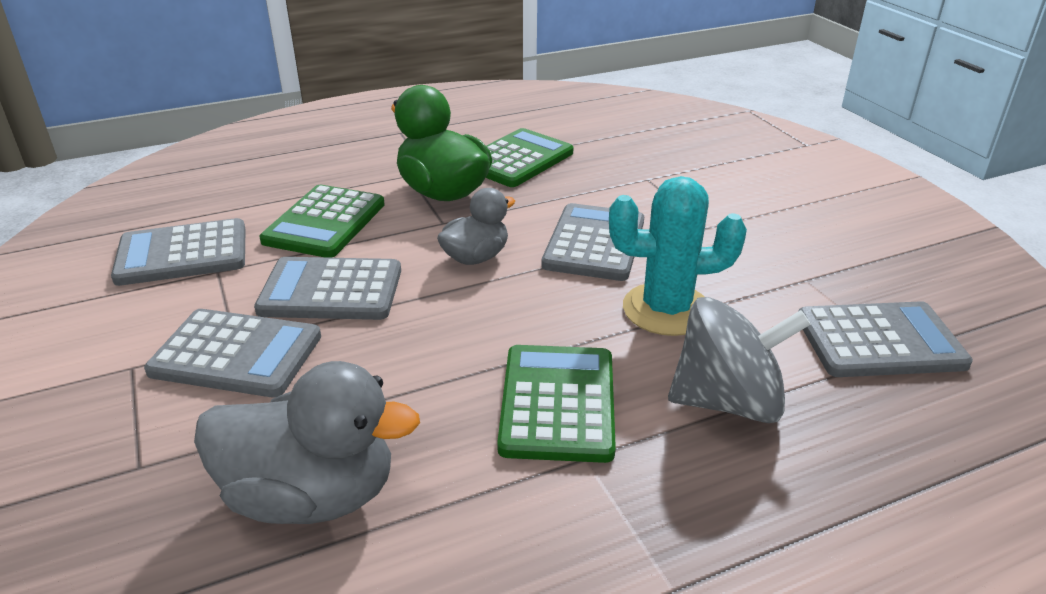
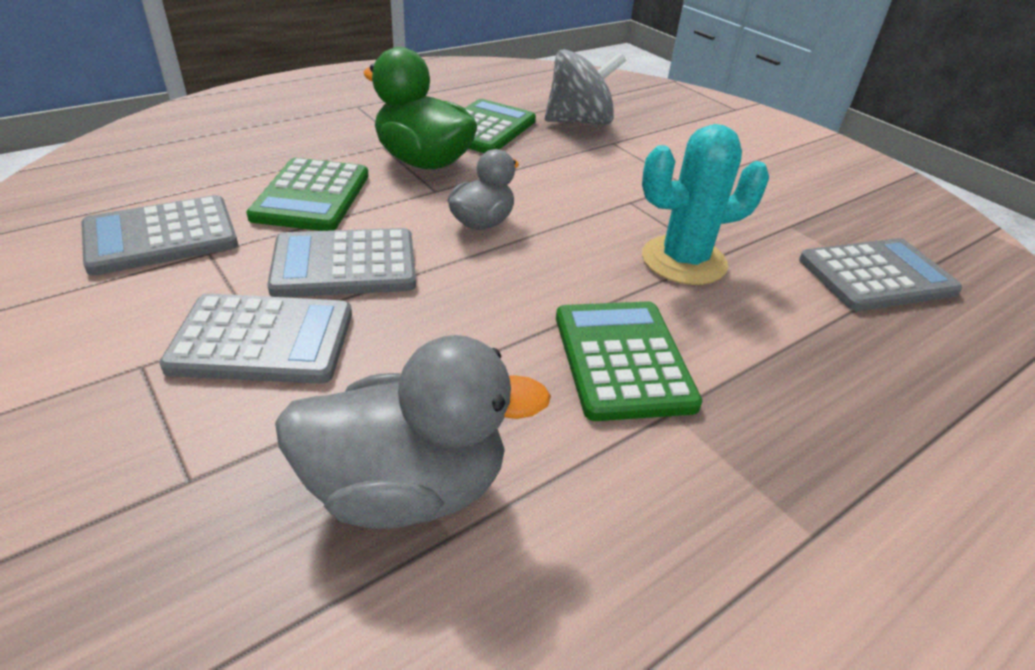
camera: 15 degrees left, 5 degrees up
grey calculator [542,203,644,281] -> none
grey spinning top [668,297,811,423] -> grey spinning top moved to [545,49,626,125]

